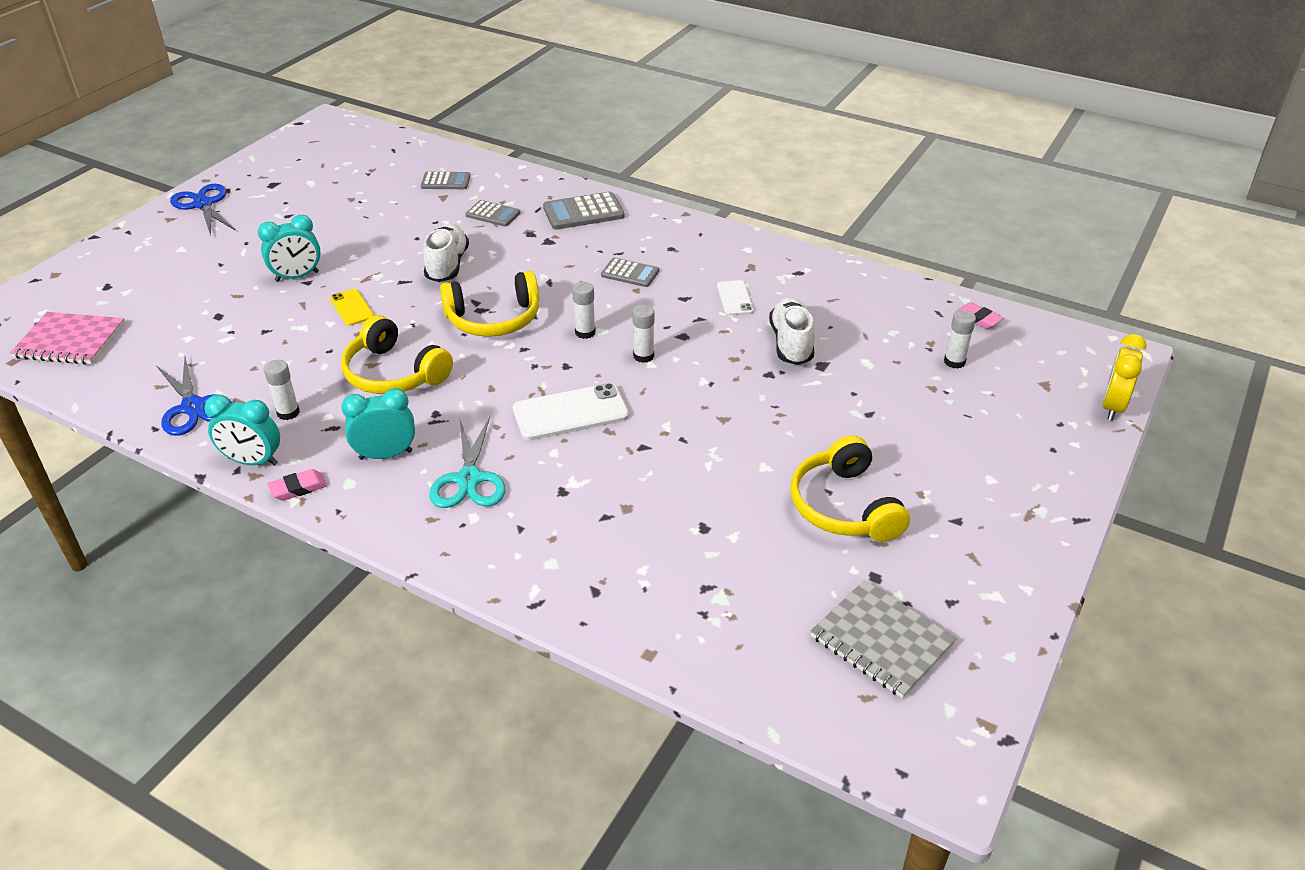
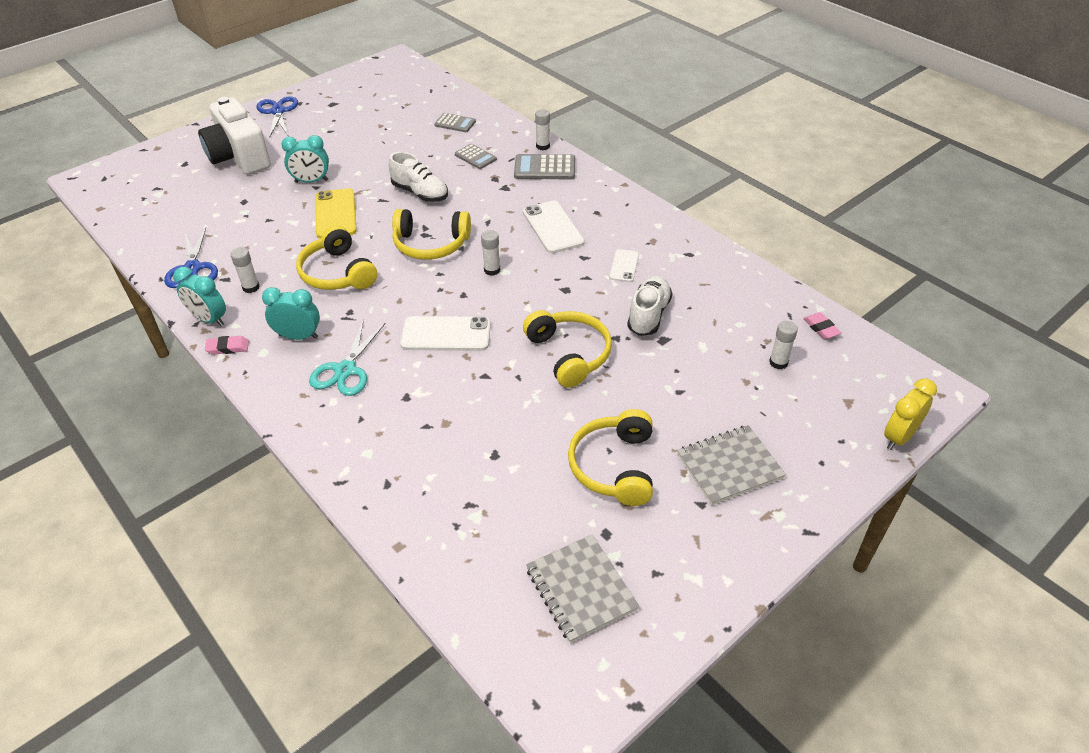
camera: 20 degrees right, 5 degrees up
pink notebook [10,312,125,365] -> none
yellow phone [330,289,374,326] -> yellow phone [316,188,357,238], size x1.73
white shoe [423,224,469,282] -> white shoe turned 105 degrees clockwise [389,152,448,202]
grey calculator [601,258,659,287] -> white phone [523,200,585,253]
white glue stick [632,305,655,363] -> white glue stick moved to [535,109,550,150]
none -> white camera [198,97,271,175]
none -> yellow headphones [523,310,612,388]
none -> grey notebook [677,425,786,505]

